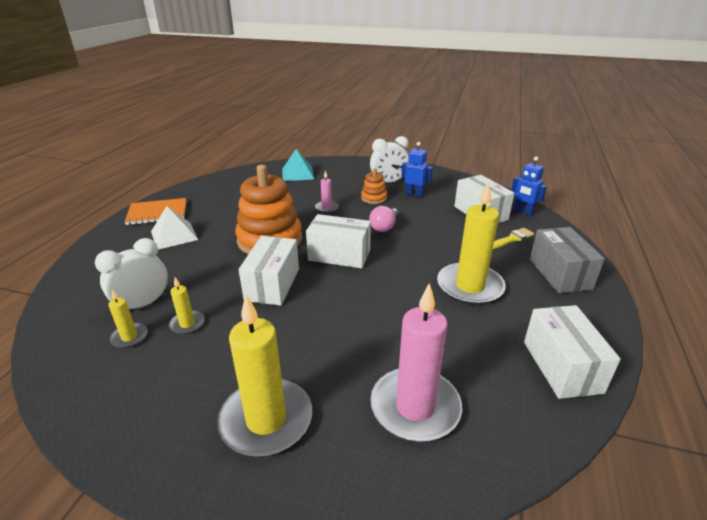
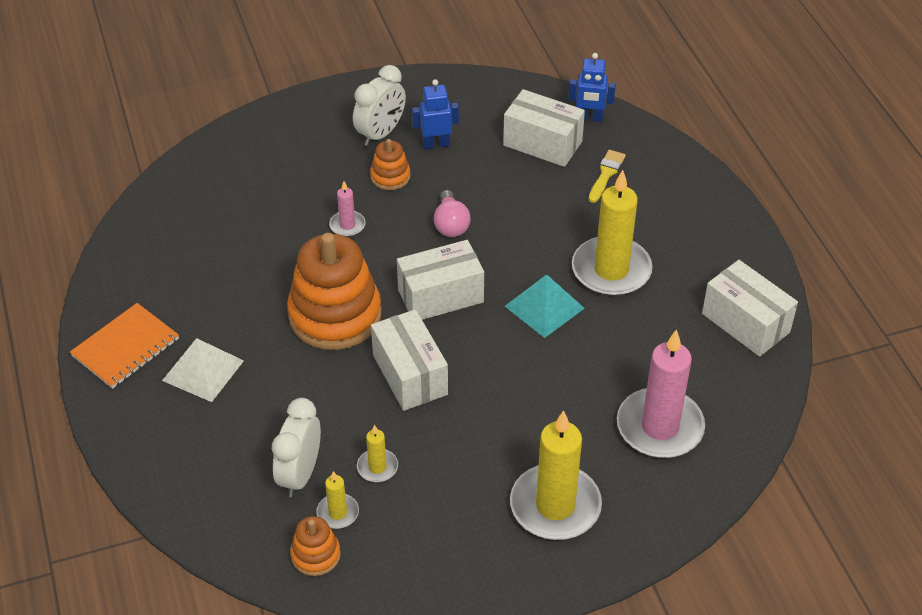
camera: 35 degrees left, 15 degrees up
turquoise pyramid [282,149,314,181] -> turquoise pyramid moved to [505,274,585,338]
grey box [530,227,605,293] -> none
none -> orange stacking toy [290,516,341,576]

